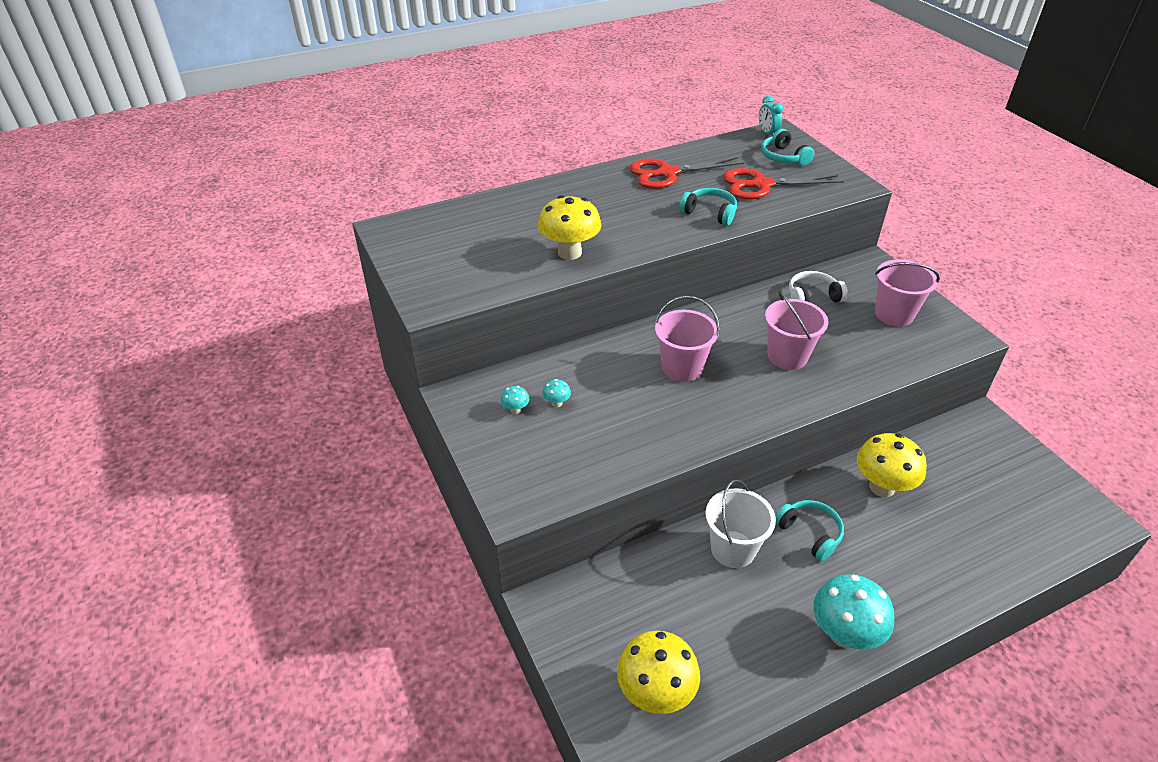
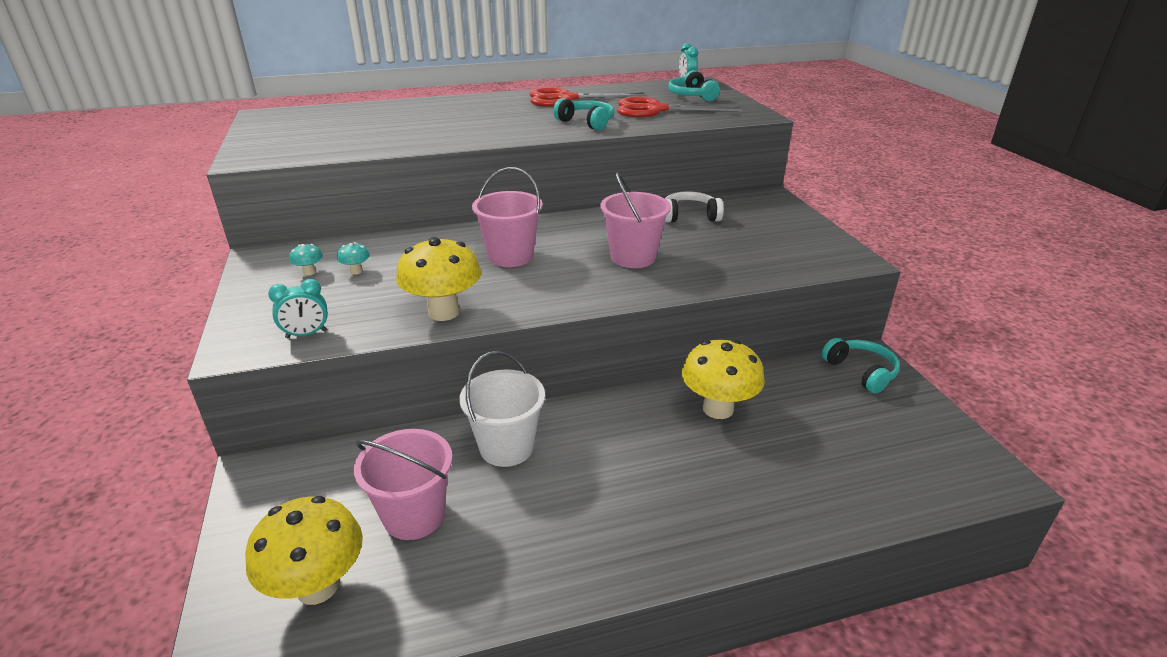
camera: 10 degrees right, 10 degrees down
yellow mushroom [538,195,601,260] -> yellow mushroom moved to [396,237,481,321]
turquoise headphones [775,500,844,561] -> turquoise headphones moved to [822,338,900,394]
turquoise mushroom [813,574,894,650] -> none
pink bucket [875,260,940,326] -> pink bucket moved to [354,429,453,540]
none -> turquoise clock [268,279,328,338]

